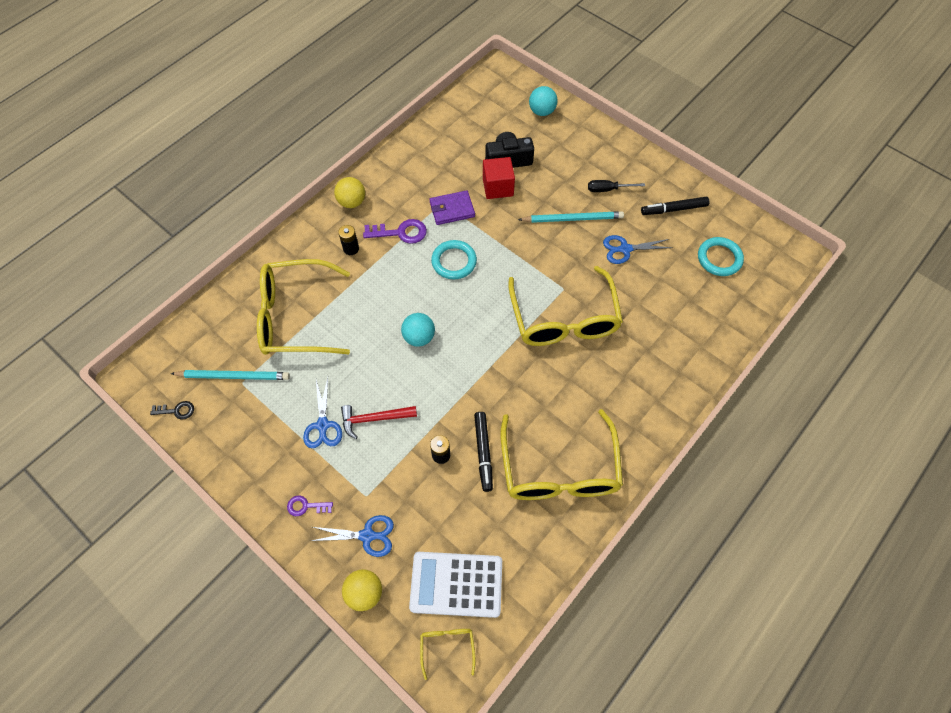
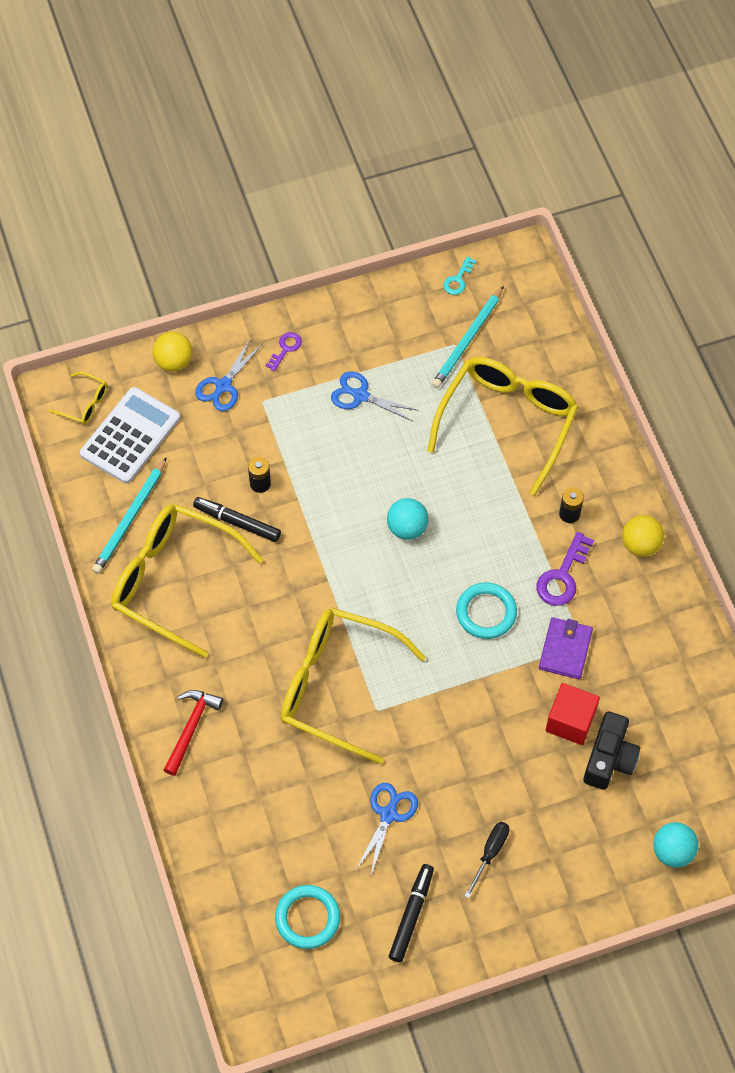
camera: 120 degrees right, 0 degrees up
black key [150,401,194,420] -> turquoise key [443,256,476,295]
red hammer [341,405,417,439] -> red hammer moved to [164,690,223,776]
turquoise pencil [518,211,624,223] -> turquoise pencil moved to [92,457,167,574]

